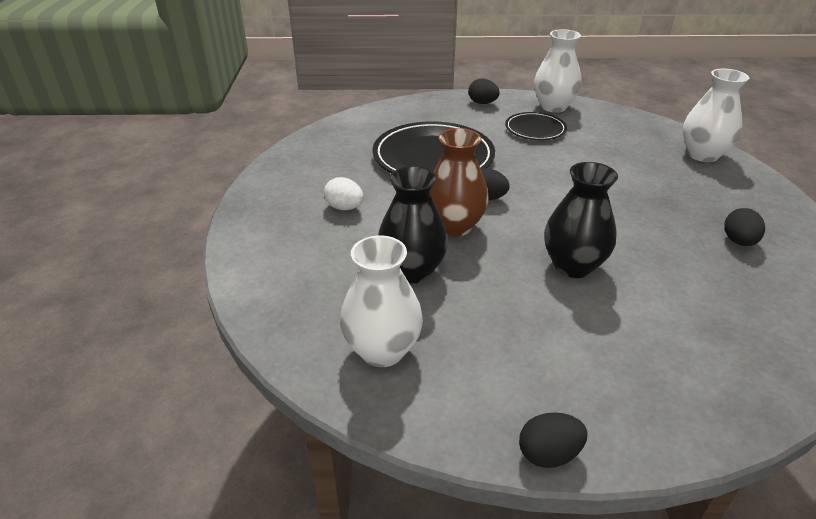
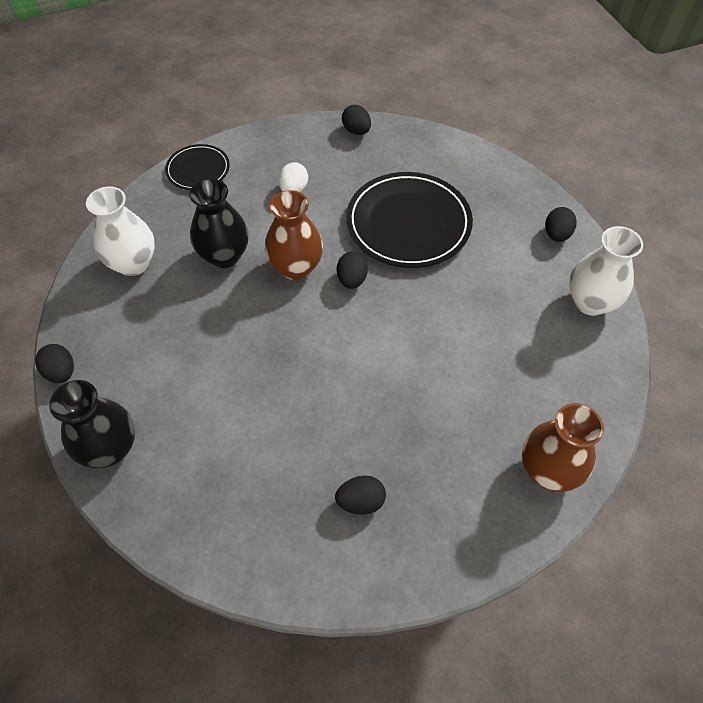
camera: 70 degrees right, 20 degrees up
black plate [505,112,567,140] -> black plate moved to [165,144,230,190]
black vase [544,162,618,278] -> black vase moved to [49,380,135,468]
white vase [682,69,749,162] -> brown vase [522,403,604,492]
none -> black egg [342,105,371,135]

